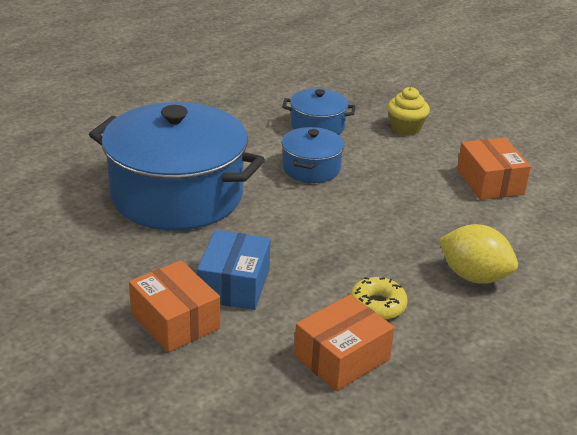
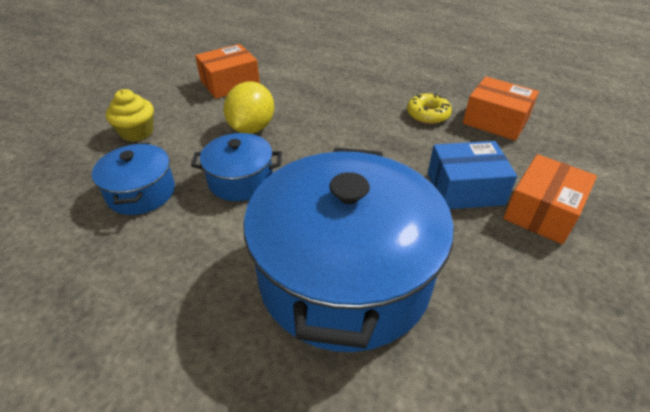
camera: 105 degrees left, 10 degrees up
yellow lemon [438,224,518,284] -> yellow lemon moved to [224,82,274,134]

